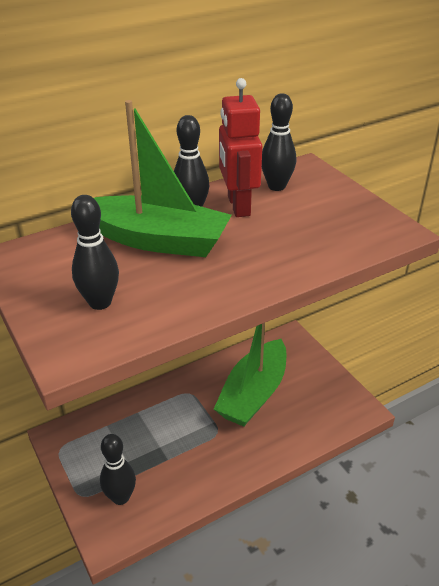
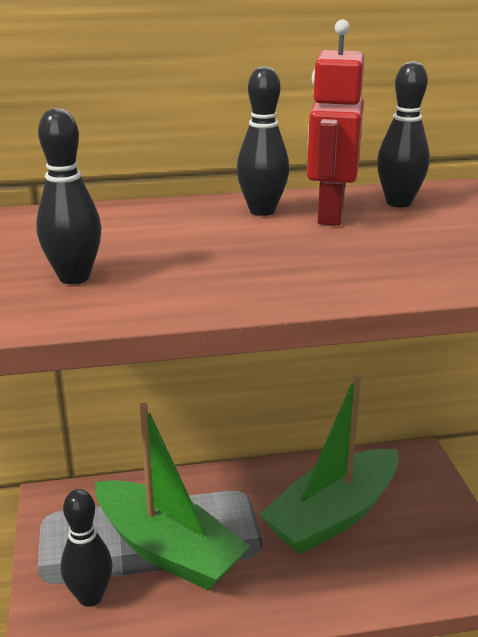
camera: 20 degrees right, 10 degrees down
green boat [94,100,232,257] -> green boat moved to [95,403,250,590]

